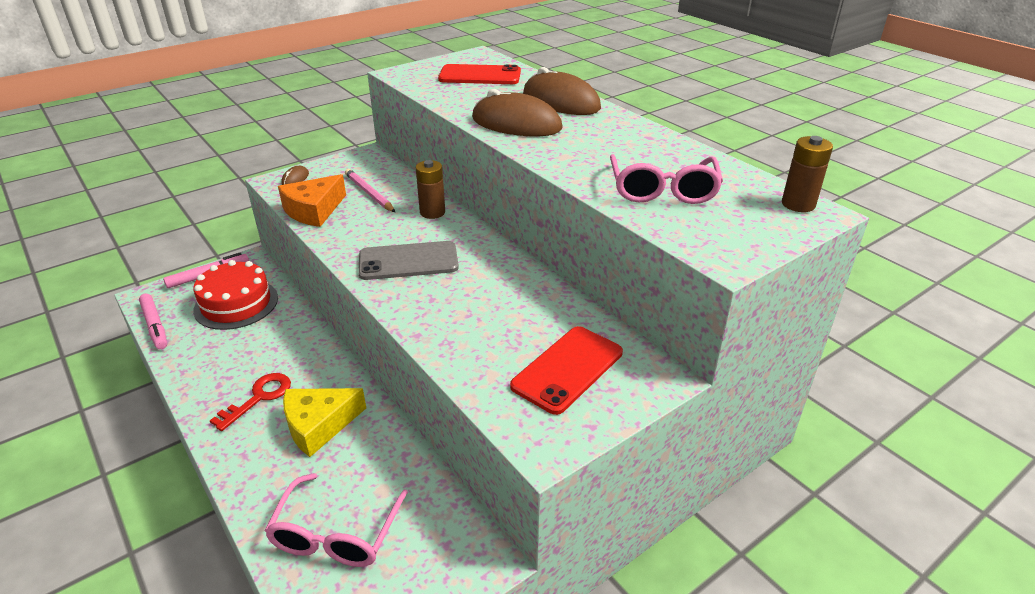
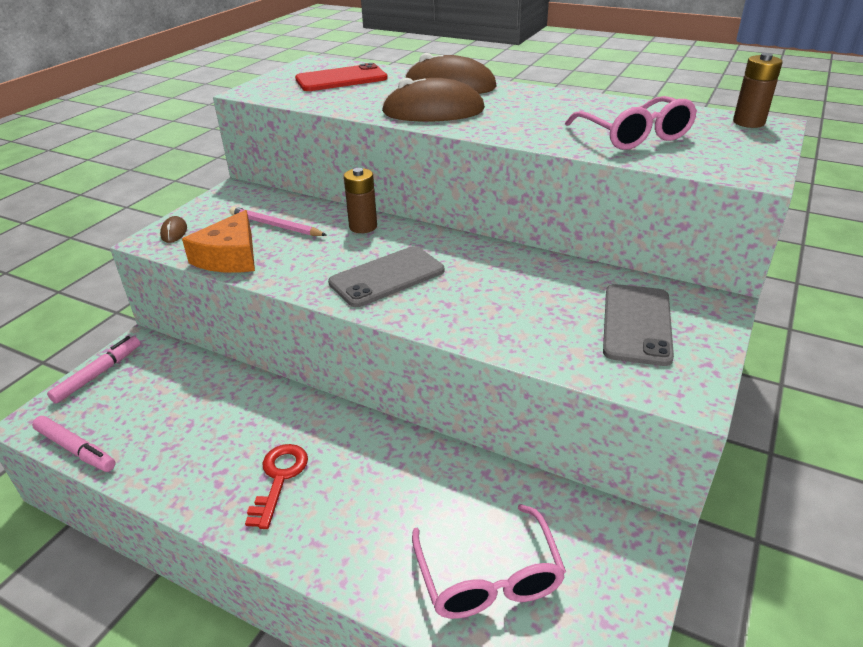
camera: 25 degrees left, 0 degrees up
red cake [193,260,278,330] -> none
yellow cheese [283,388,366,457] -> none
red phone [510,326,623,415] -> grey phone [603,284,674,366]

